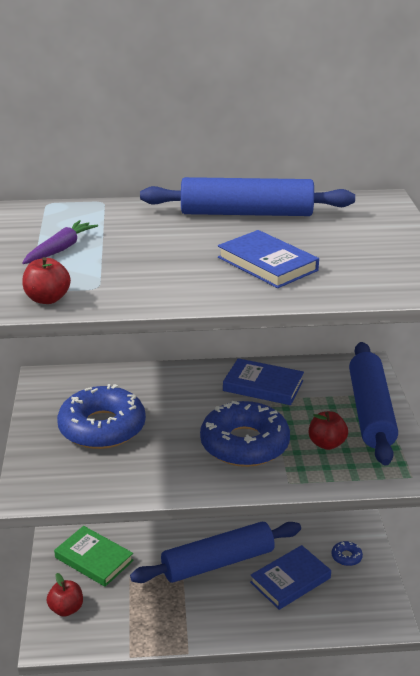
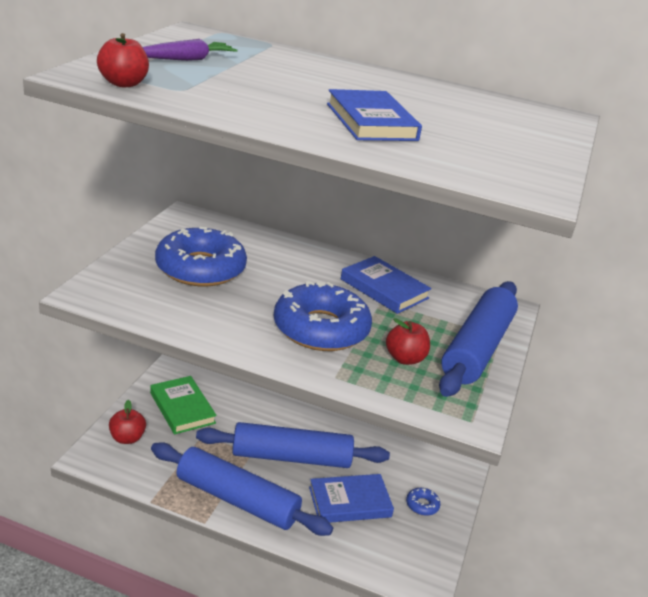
camera: 20 degrees right, 0 degrees up
blue rolling pin [140,177,355,216] -> blue rolling pin moved to [151,442,333,536]

